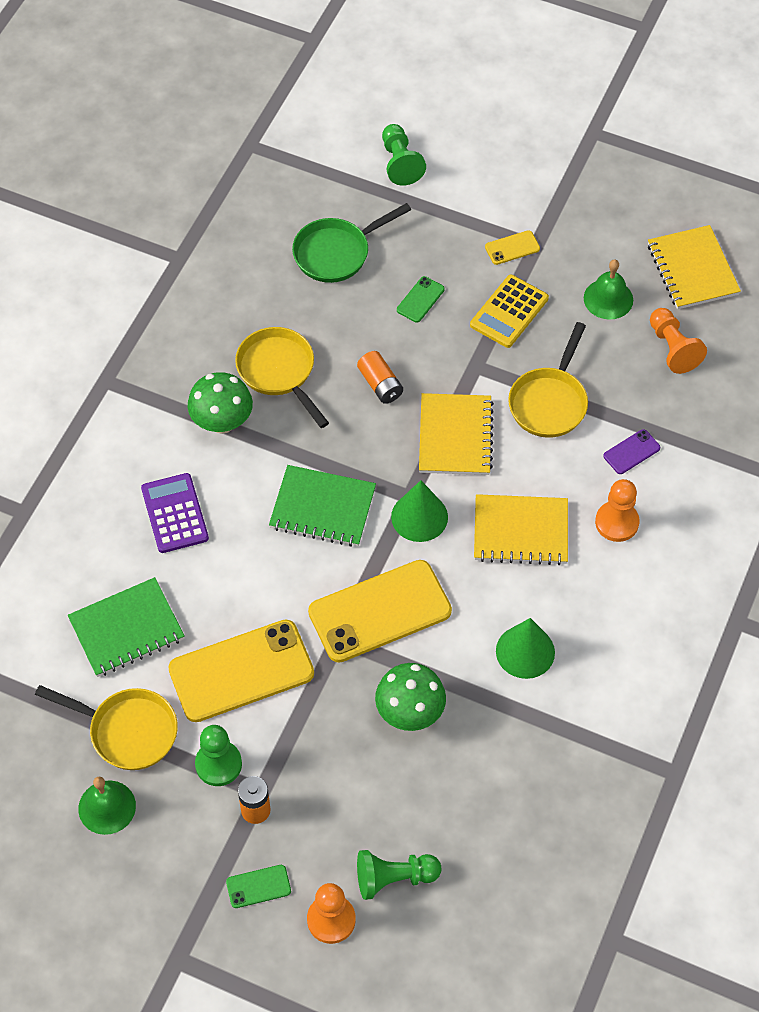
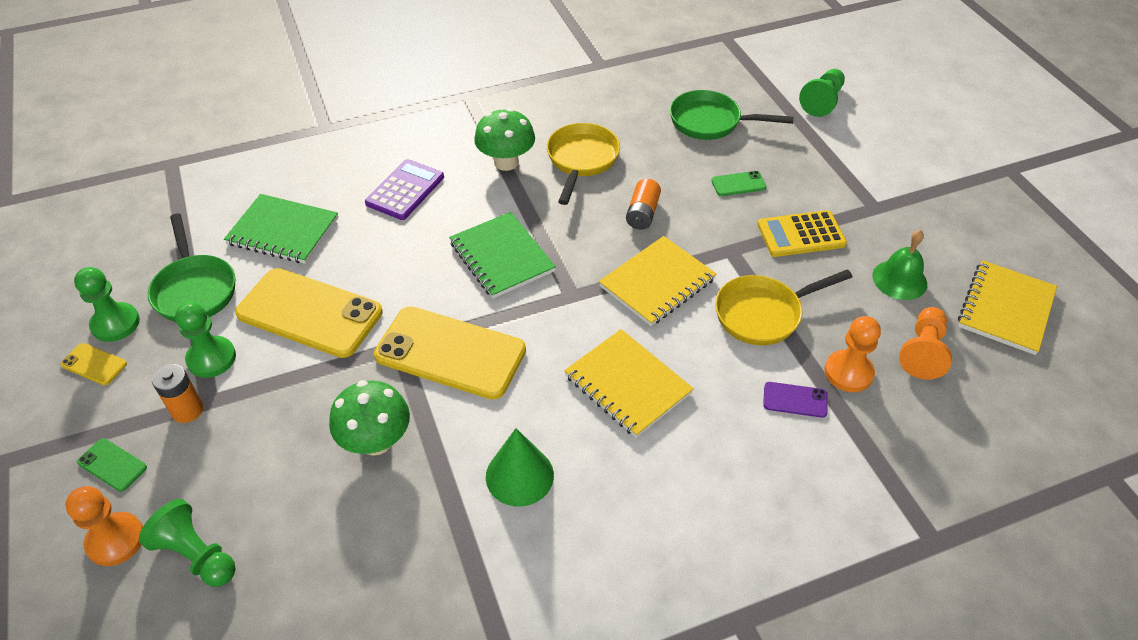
camera: 45 degrees right, 10 degrees down
yellow pan [35,685,178,770] -> green pan [148,213,235,322]
green bell [78,777,136,835] -> green pawn [74,267,140,342]
green cone [391,480,448,542] -> none
yellow phone [485,230,540,265] -> yellow phone moved to [60,343,127,385]
orange pawn [595,479,640,542] -> orange pawn moved to [824,316,881,392]

